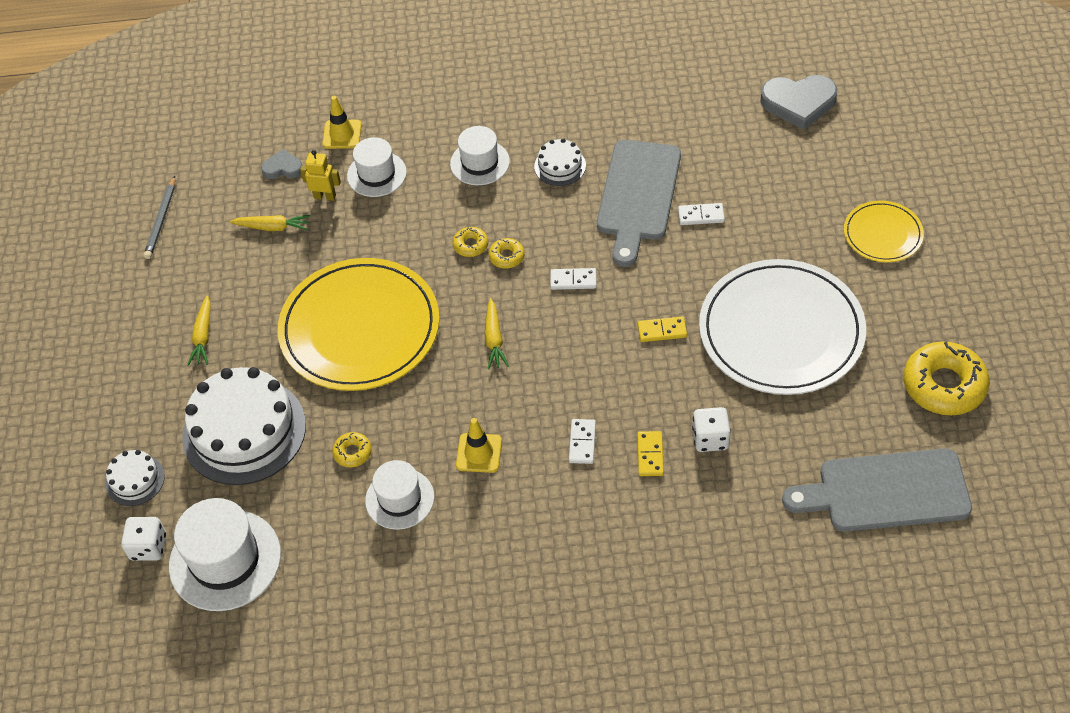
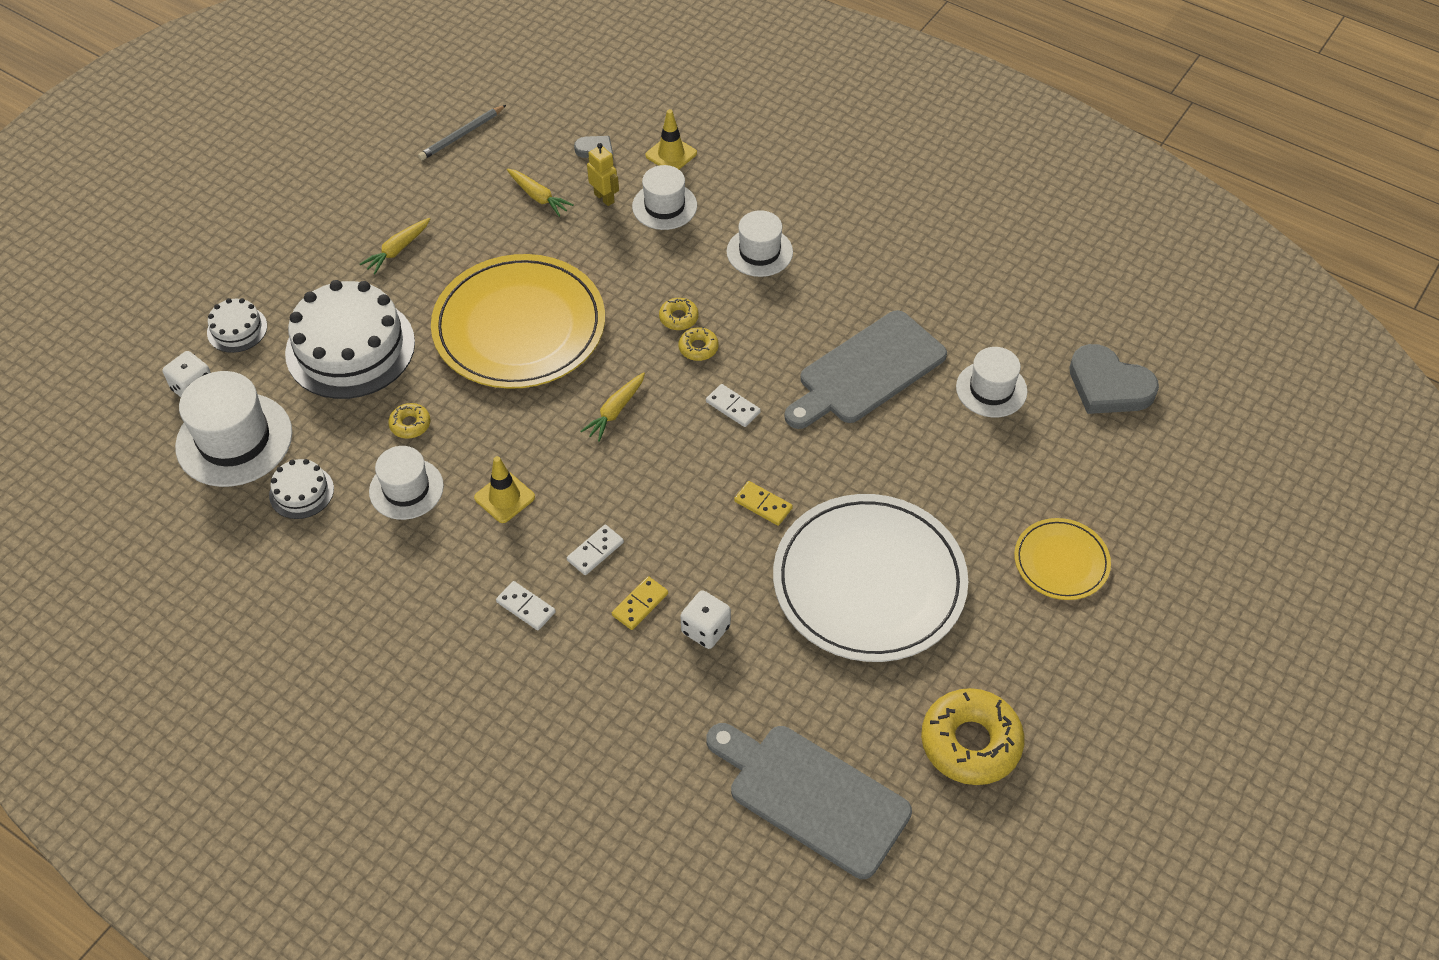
camera: 35 degrees right, 0 degrees up
white cake [534,138,586,186] -> white cake moved to [269,459,334,519]
white domino [678,203,725,225] -> white domino moved to [496,581,556,630]
none -> white hat [956,347,1028,417]

